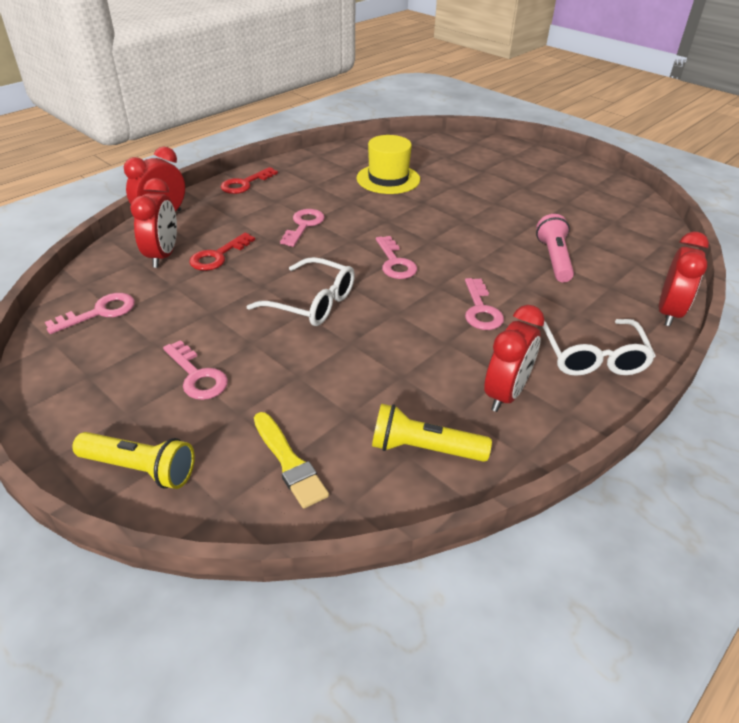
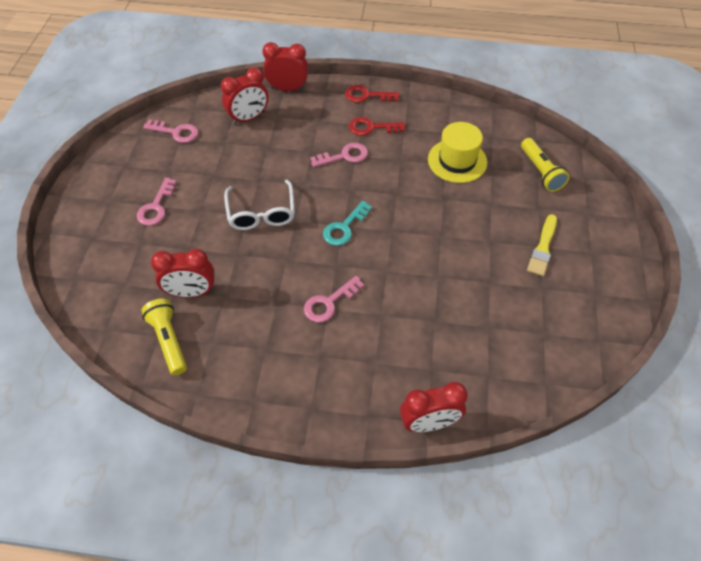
camera: 55 degrees right, 15 degrees up
yellow flashlight [72,432,195,489] -> yellow flashlight moved to [521,138,570,192]
red key [189,233,255,271] -> red key moved to [349,117,405,136]
yellow brush [254,412,329,509] -> yellow brush moved to [527,214,557,276]
pink key [376,236,417,279] -> turquoise key [323,201,372,246]
red clock [484,305,545,412] -> red clock moved to [151,249,215,298]
pink flashlight [536,214,574,282] -> none
white glasses [542,319,656,376] -> none

